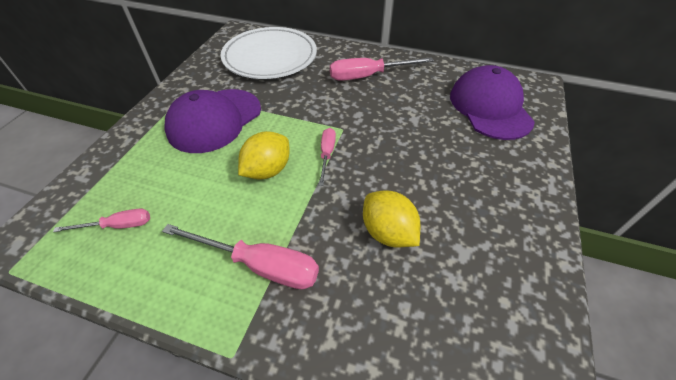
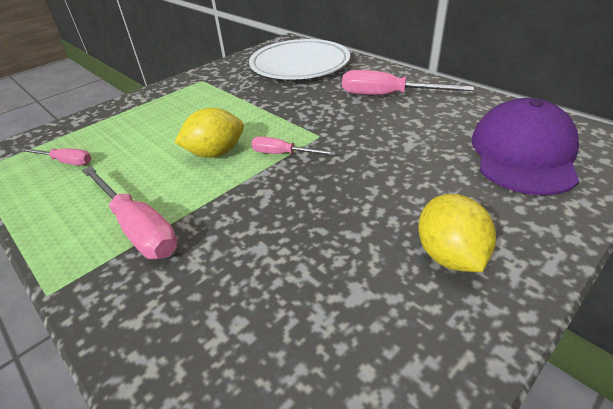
camera: 30 degrees right, 10 degrees down
purple cap [164,89,261,153] -> none
pink screwdriver [319,128,336,186] -> pink screwdriver turned 105 degrees counterclockwise [251,136,336,155]
yellow lemon [363,190,420,247] -> yellow lemon moved to [418,194,496,272]

